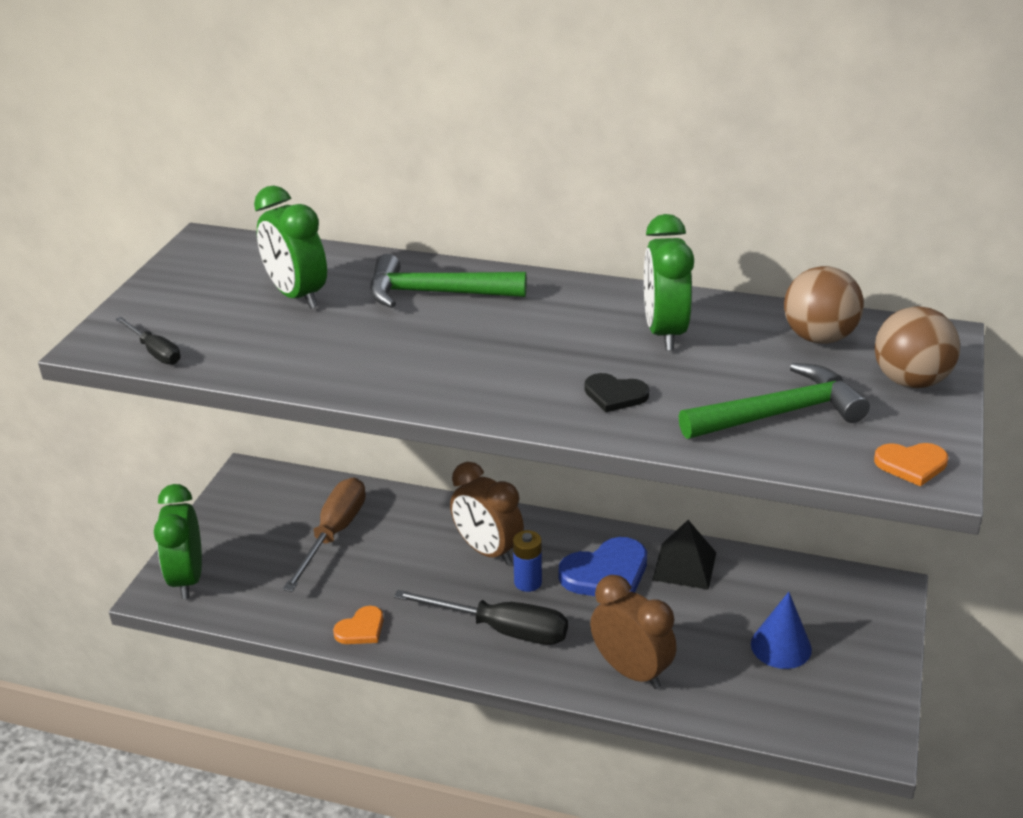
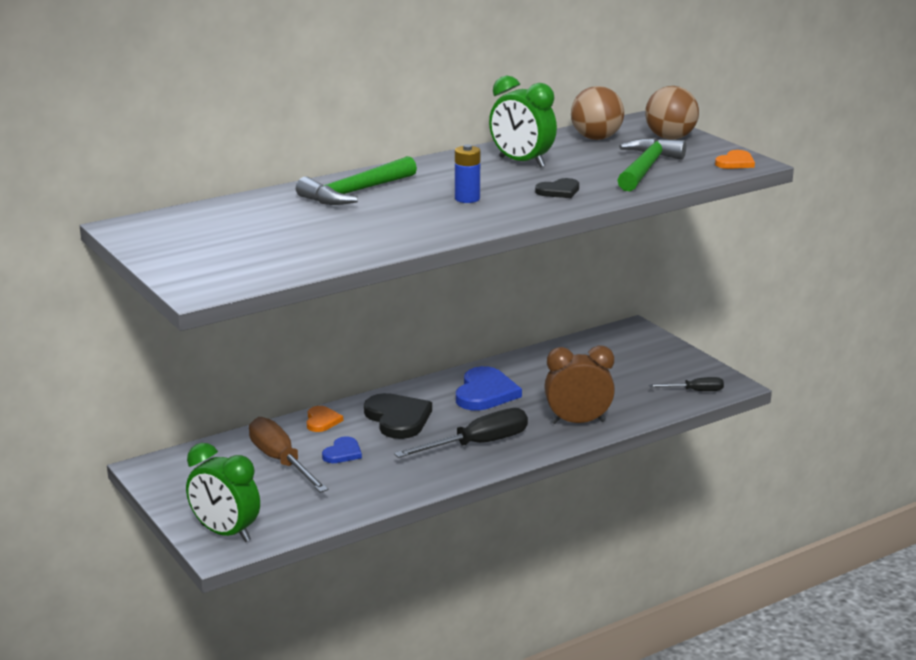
camera: 50 degrees left, 10 degrees down
black screwdriver [116,317,181,365] -> black screwdriver moved to [649,377,724,391]
green clock [254,185,327,309] -> none
orange heart [333,606,384,644] -> orange heart moved to [307,406,343,432]
brown clock [450,462,524,565] -> black heart [364,393,432,439]
blue battery [513,530,542,592] -> blue battery moved to [455,144,480,203]
black pyramid [652,520,716,590] -> none
blue cone [751,592,812,669] -> none
none -> blue heart [322,436,362,463]

